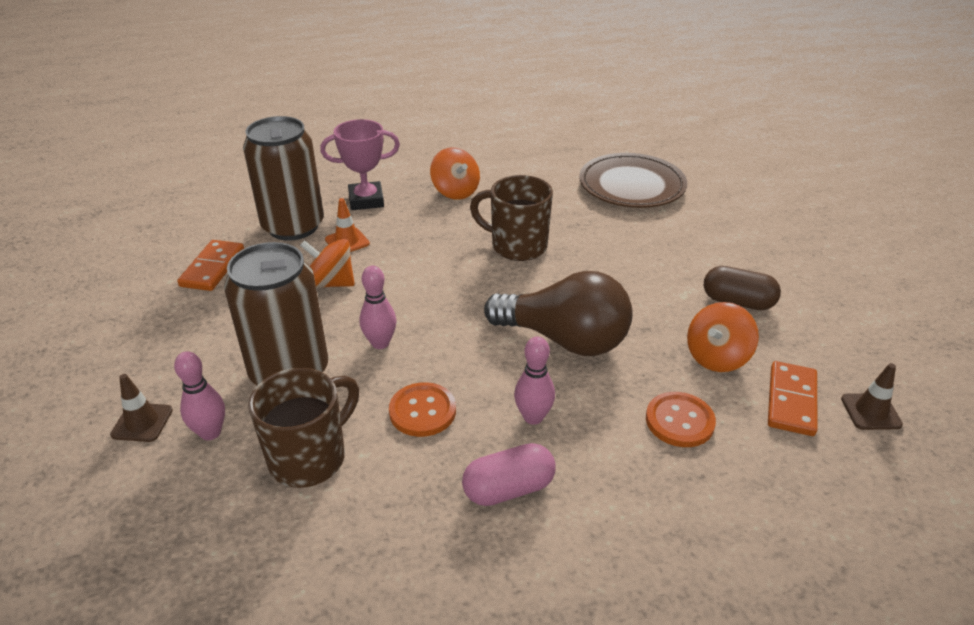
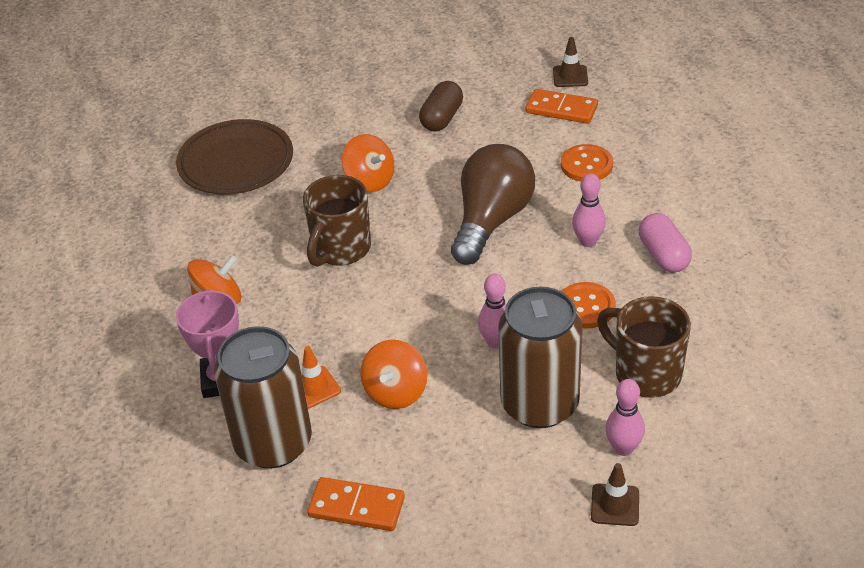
camera: 85 degrees left, 5 degrees up
orange spinning top [687,302,759,372] -> orange spinning top moved to [342,134,394,192]

